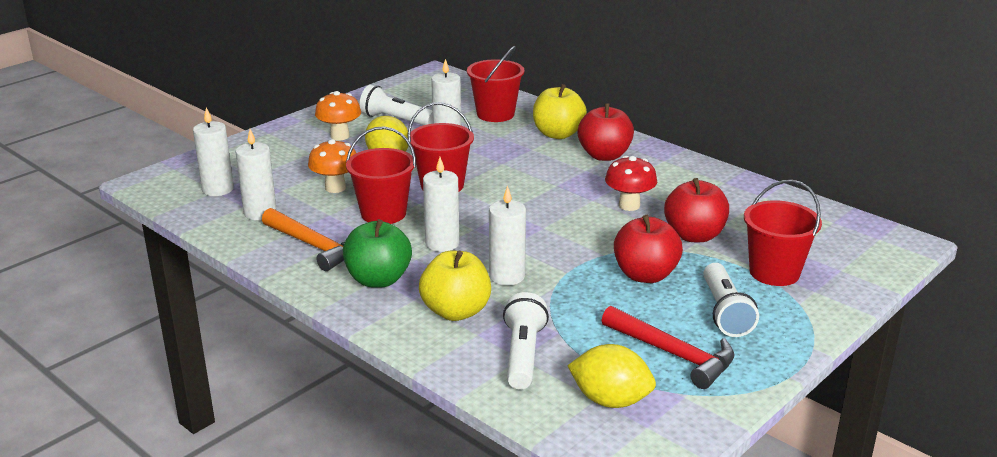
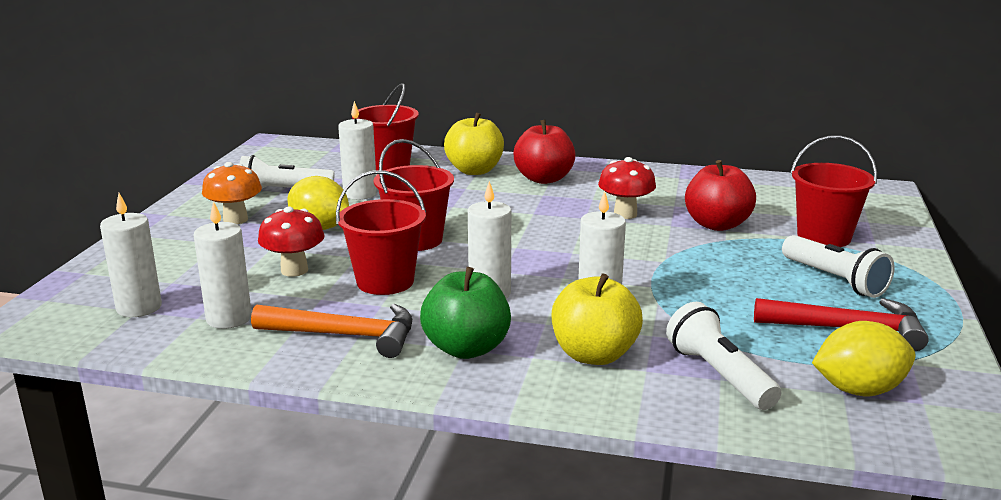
camera: 30 degrees left, 5 degrees down
orange mushroom [308,139,356,193] -> red mushroom [258,207,325,277]
red apple [614,215,683,283] -> none

